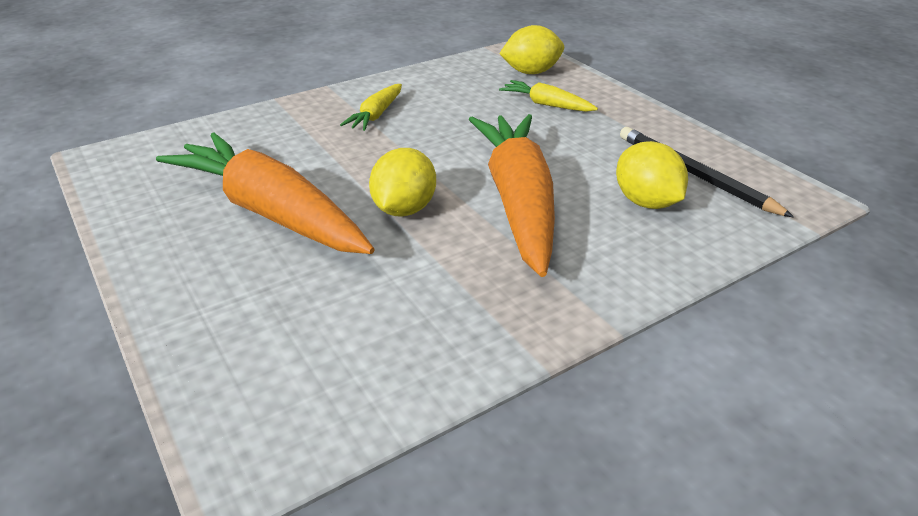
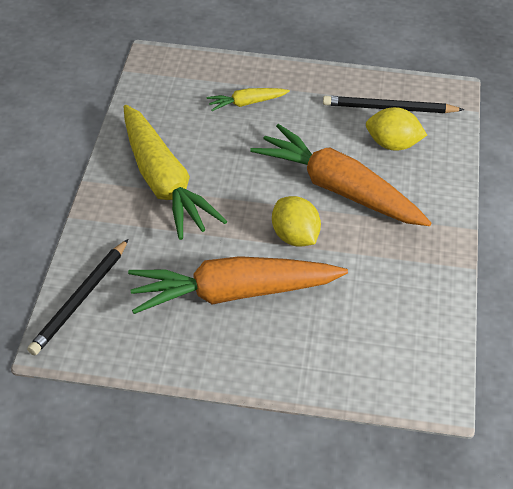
camera: 50 degrees left, 10 degrees up
yellow carrot [340,84,402,131] -> yellow carrot [124,105,227,240], size x2.20
yellow lemon [499,25,564,74] -> none
none -> black pencil [27,239,128,356]

